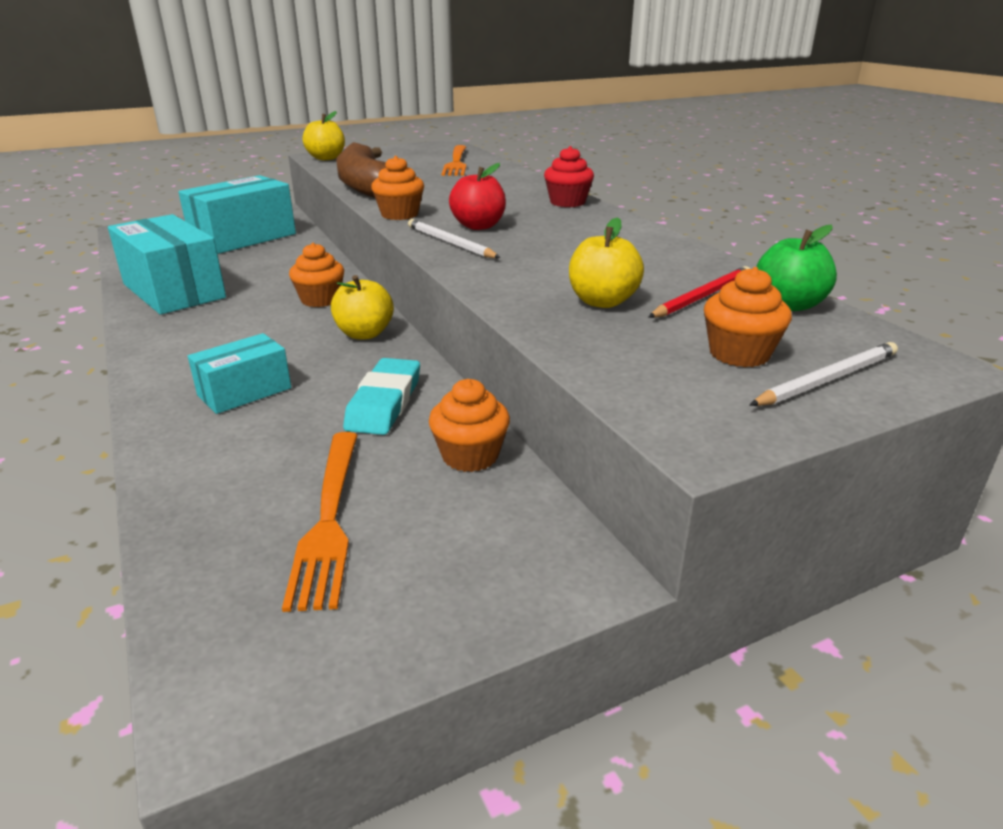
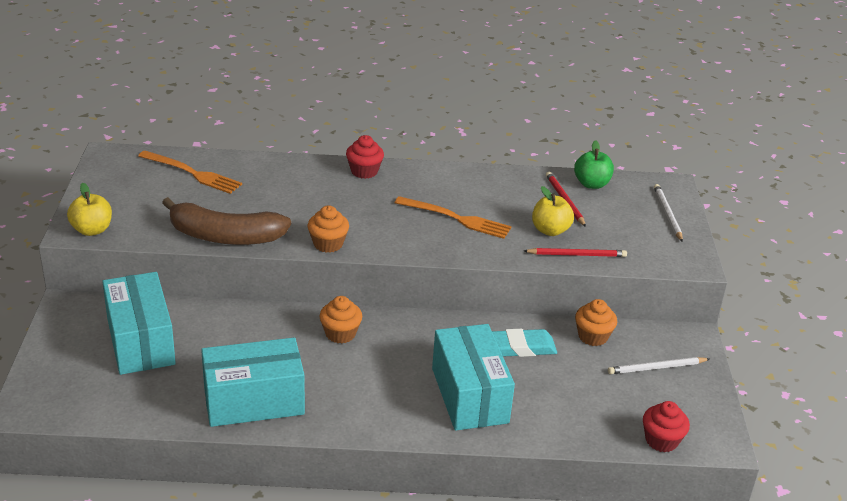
camera: 65 degrees left, 5 degrees up
turquoise box [188,333,291,414] -> turquoise box [432,324,515,431], size x1.78
orange fork [282,432,358,612] -> orange fork moved to [395,196,512,239]
yellow apple [331,275,394,340] -> none
turquoise eraser [343,358,420,435] -> turquoise eraser turned 45 degrees counterclockwise [492,329,557,357]
white pencil [408,219,500,258] -> white pencil moved to [608,357,710,374]
red apple [449,163,506,230] -> none
orange cupcake [704,267,792,367] -> none
none -> red pencil [524,248,627,257]
none -> red cupcake [643,401,690,452]

